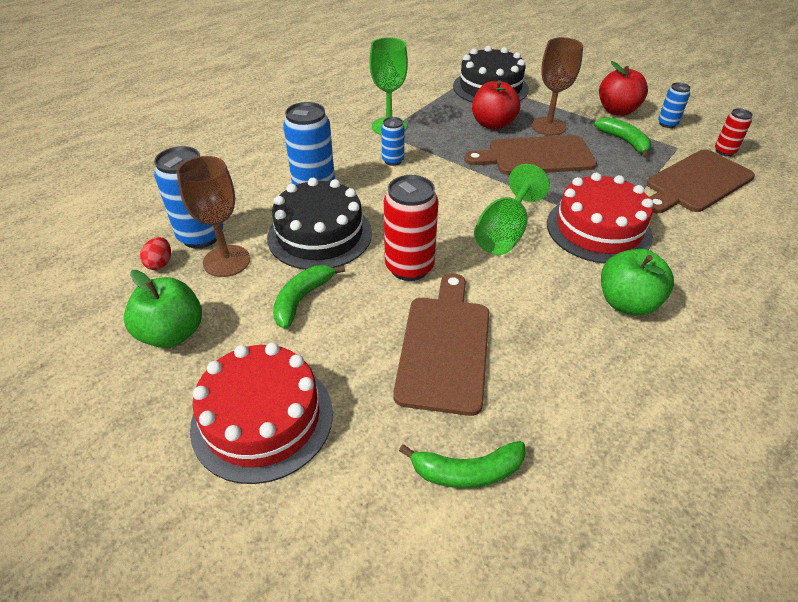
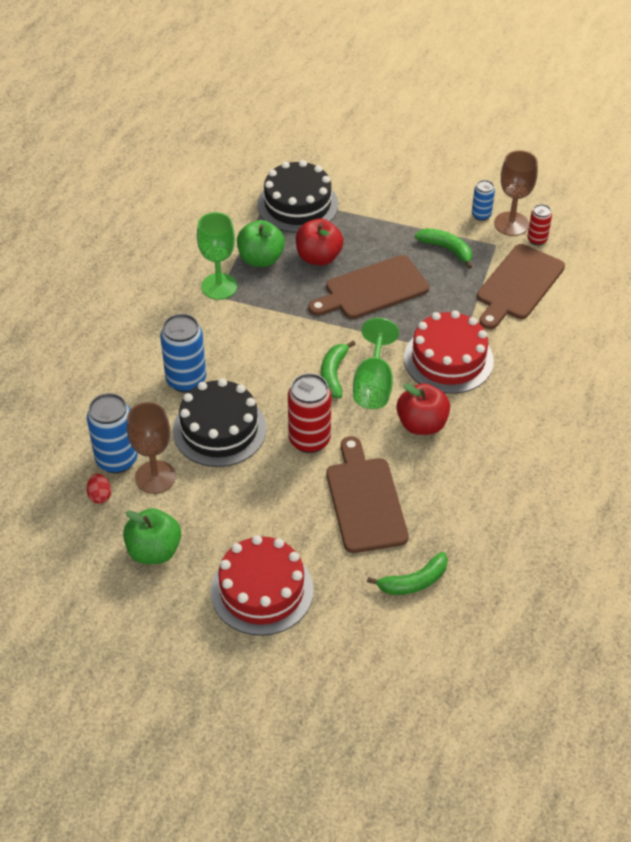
camera: 20 degrees left, 5 degrees up
green banana [273,265,345,329] -> green banana moved to [321,341,355,398]
blue can [381,117,405,166] -> none
brown goblet [531,37,583,136] -> brown goblet moved to [494,150,538,236]
red apple [599,61,648,116] -> red apple moved to [397,383,450,435]
green apple [601,249,674,316] -> green apple moved to [237,220,285,267]

